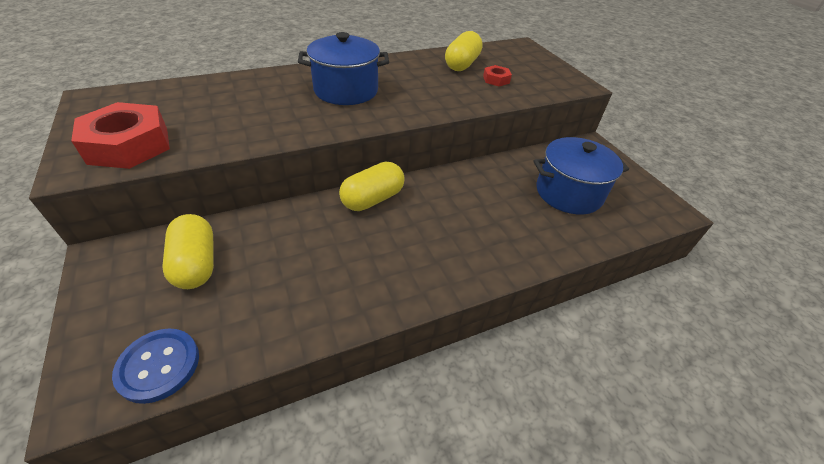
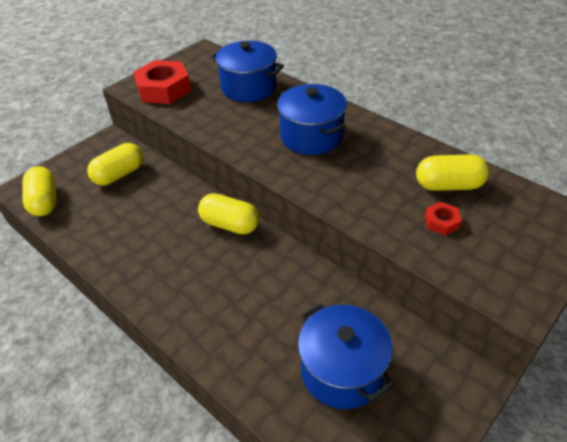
camera: 70 degrees right, 0 degrees up
blue button [112,329,199,404] -> yellow capsule [22,166,57,216]
none -> blue pot [210,41,284,102]

